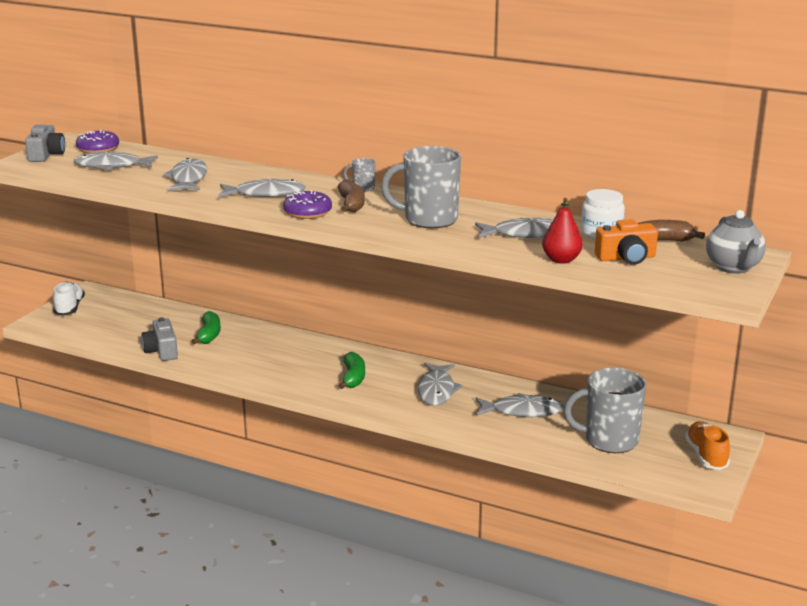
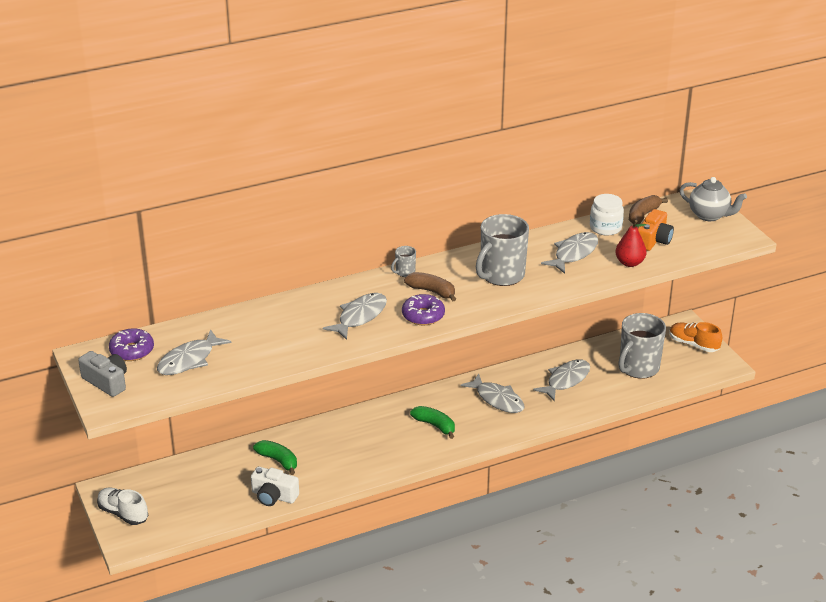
camera: 50 degrees left, 10 degrees up
grey camera [141,317,178,361] -> white camera [251,467,299,506]
grey fish [163,158,207,191] -> none

